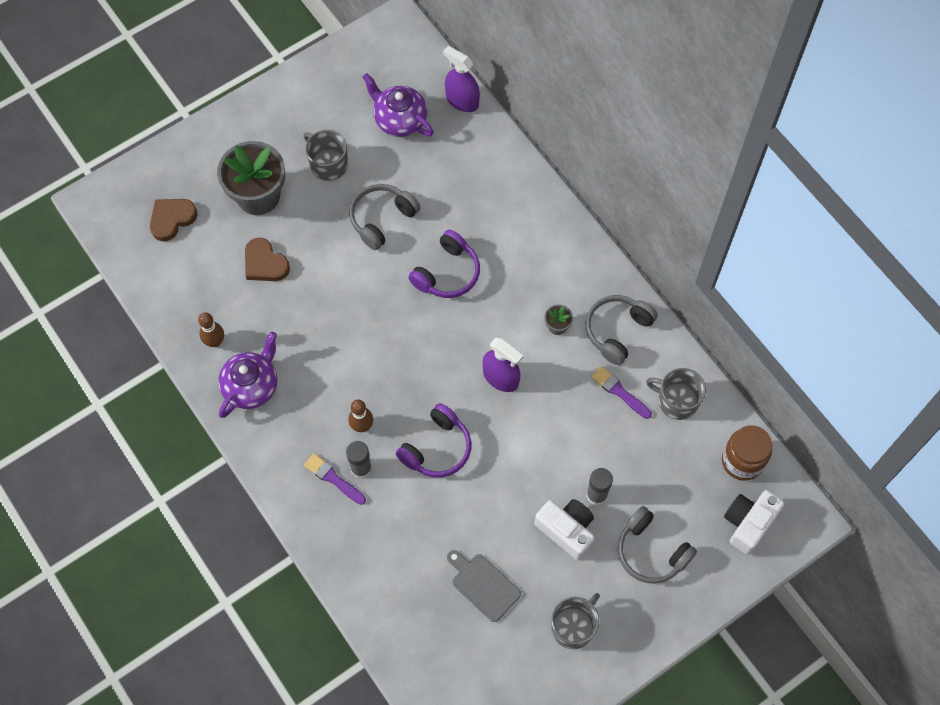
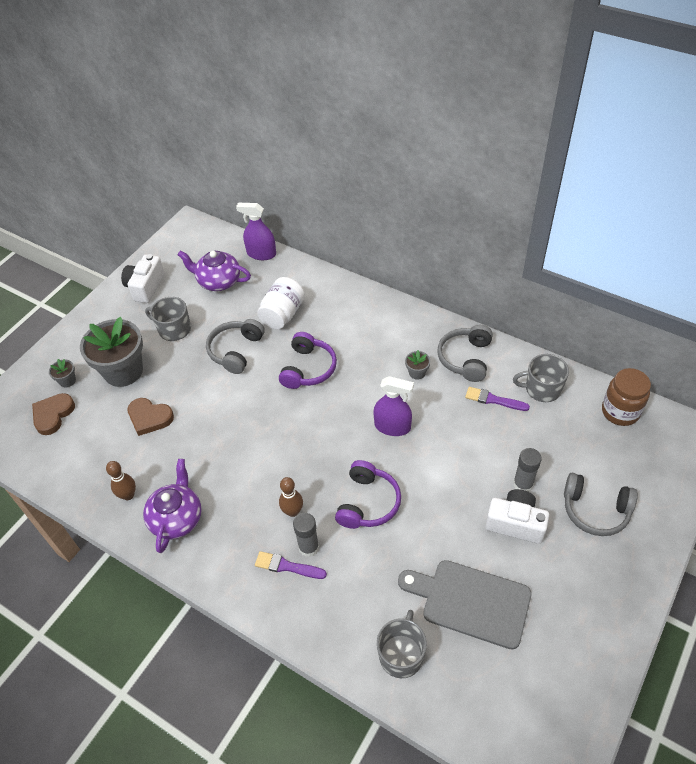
camera: 20 degrees left, 15 degrees down
grey cutting board [447,550,521,622] -> grey cutting board [398,560,531,650], size x1.58
grey mug [551,593,600,649] -> grey mug moved to [377,610,427,678]
white camera [724,490,784,555] -> white camera moved to [121,254,165,303]
none -> grey flower pot [49,359,76,387]
none -> white jar [257,277,305,329]

